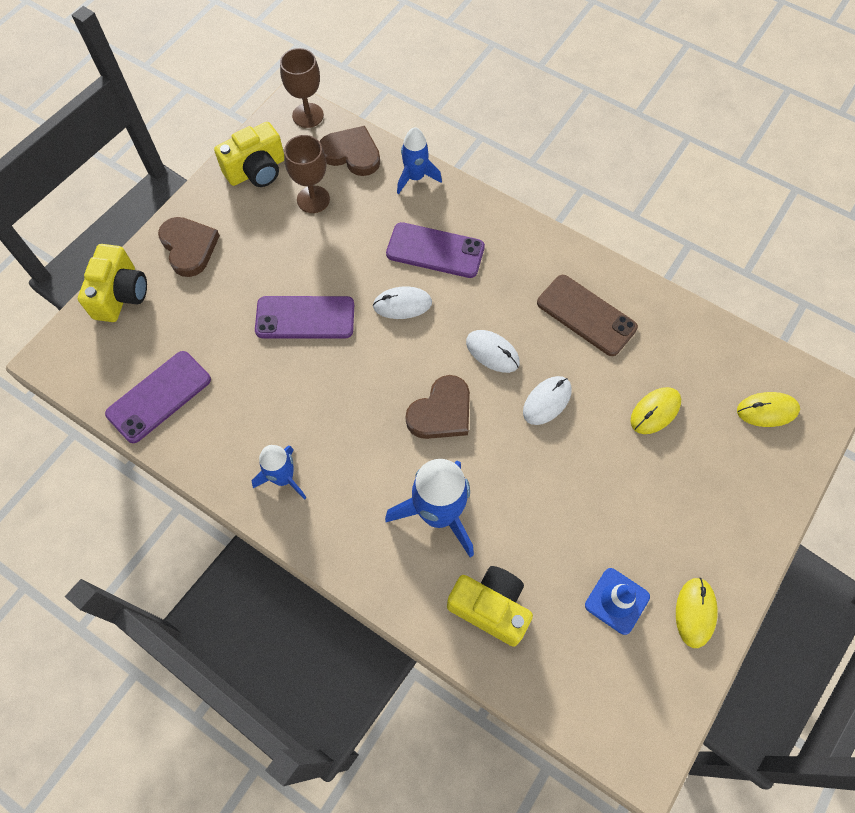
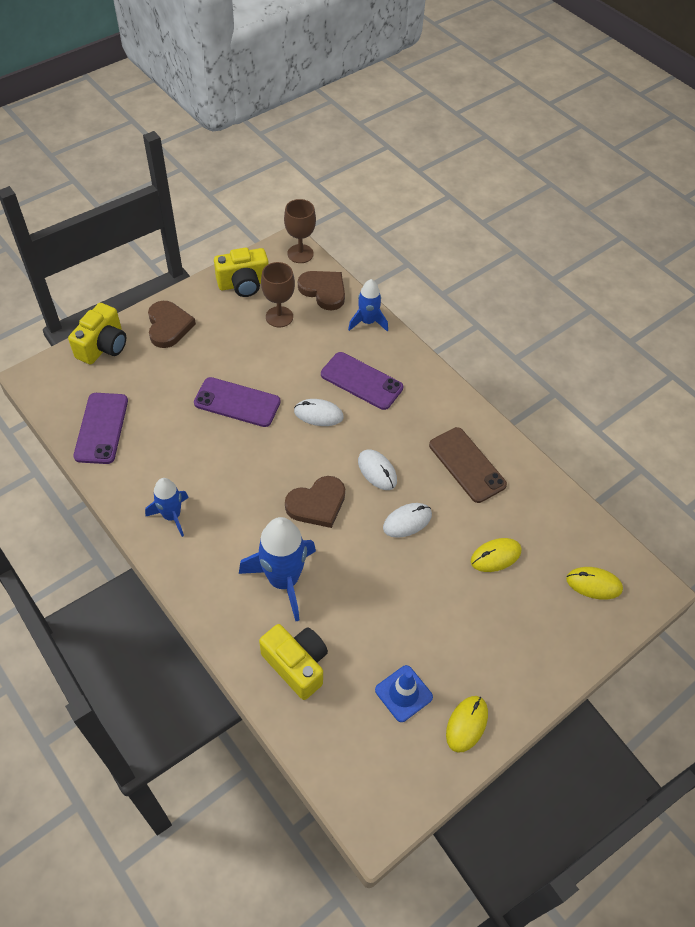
camera: 15 degrees right, 10 degrees down
purple phone [105,351,211,443] -> purple phone turned 60 degrees counterclockwise [73,393,128,464]

